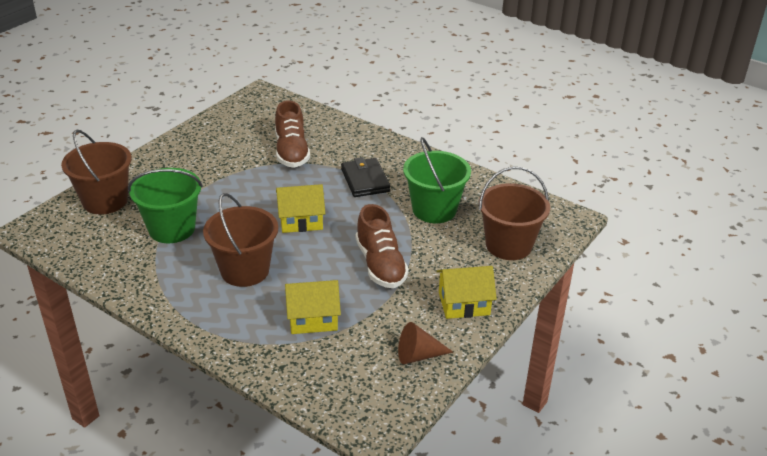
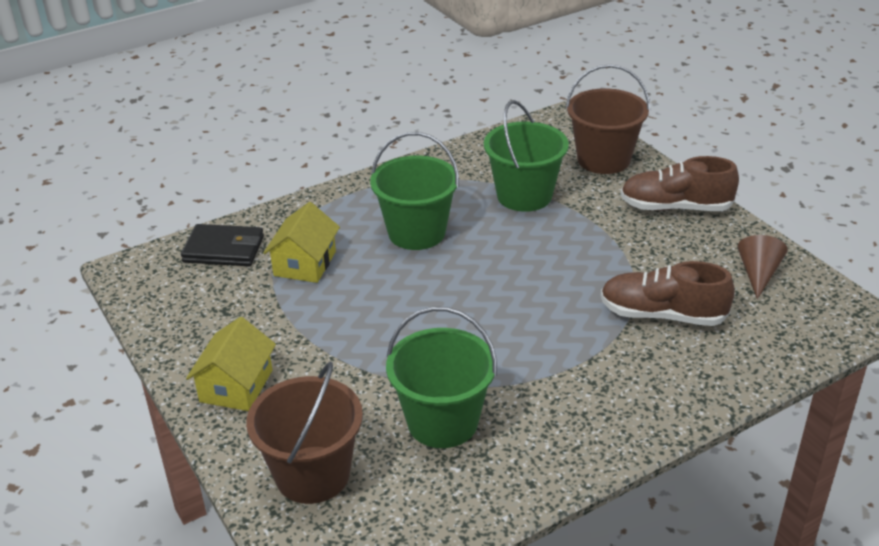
camera: 115 degrees right, 0 degrees up
brown bucket [203,193,278,287] -> green bucket [370,132,459,250]
yellow house [276,184,325,233] -> none
black wallet [341,157,390,197] -> black wallet moved to [181,224,264,266]
brown shoe [356,204,409,288] -> brown shoe moved to [620,156,739,211]
brown cone [398,322,453,364] -> brown cone moved to [737,235,788,299]

